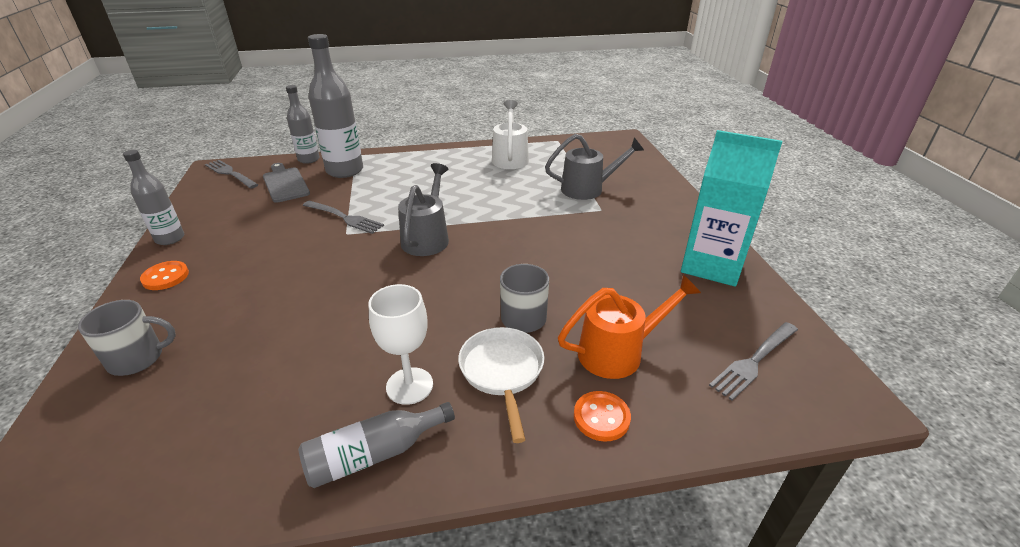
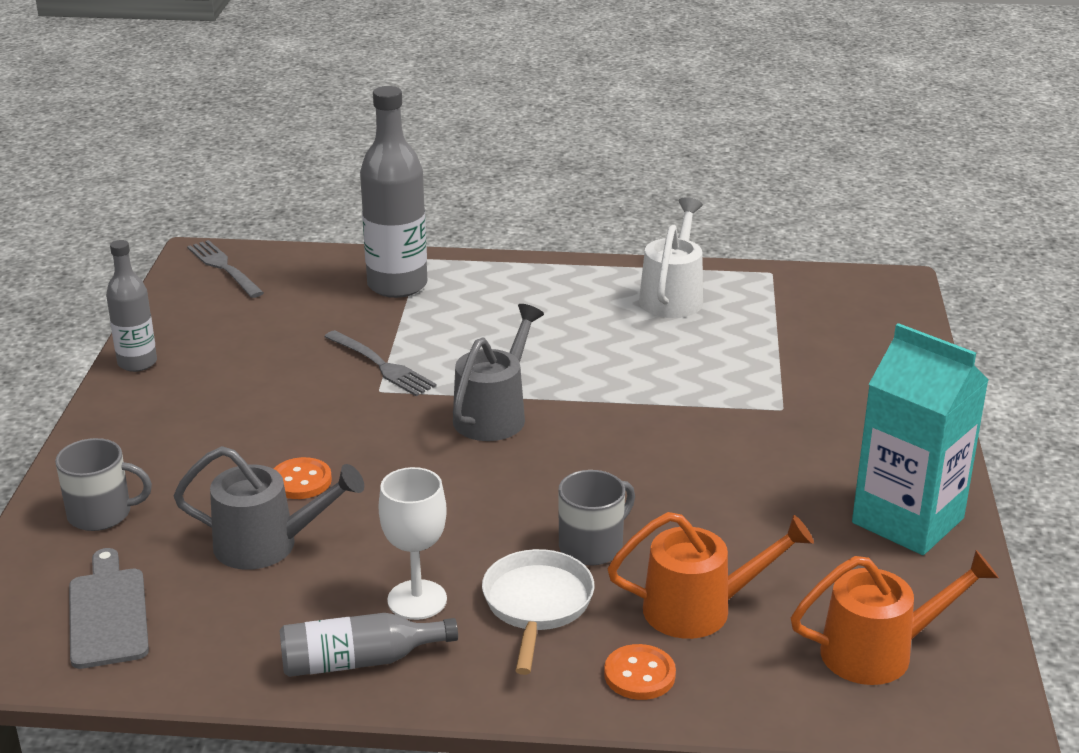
camera: 15 degrees right, 5 degrees down
orange button [140,261,189,290] -> orange button moved to [274,457,332,499]
grey cutting board [263,163,310,203] -> grey cutting board moved to [69,548,149,669]
grey bottle [286,85,319,164] -> none
grey watering can [545,134,644,200] -> grey watering can moved to [173,446,364,570]
grey fork [709,322,798,401] -> orange watering can [791,550,999,685]

